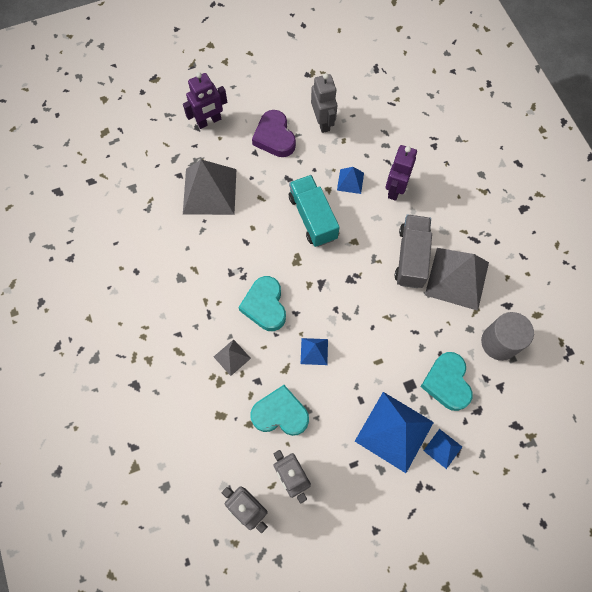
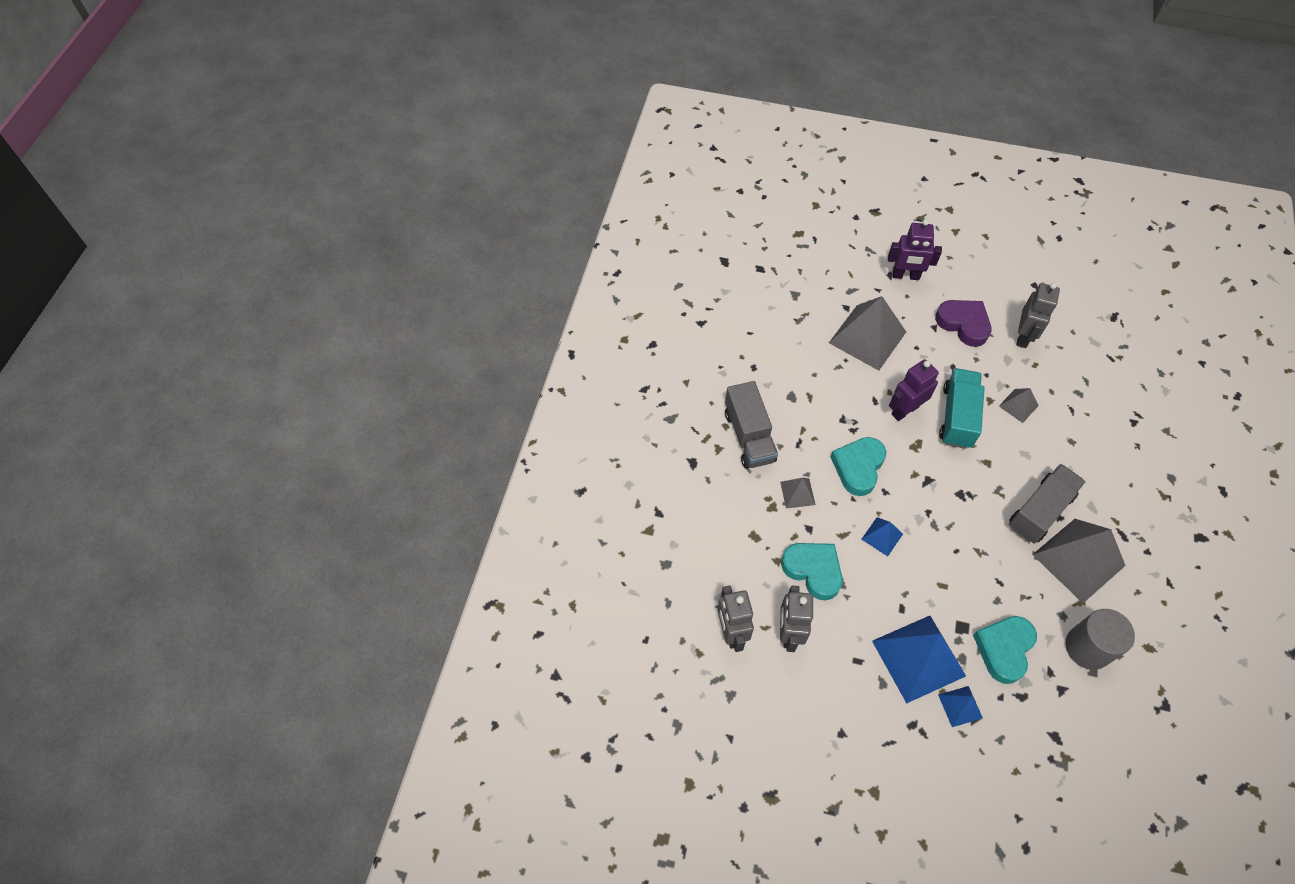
camera: 35 degrees right, 10 degrees down
purple heart [252,110,296,157] -> purple heart turned 120 degrees clockwise [935,300,991,347]
blue pyramid [337,167,364,194] -> grey pyramid [999,388,1039,423]
purple robot [386,145,417,201] -> purple robot moved to [889,359,939,421]
none -> grey truck [725,381,778,469]

